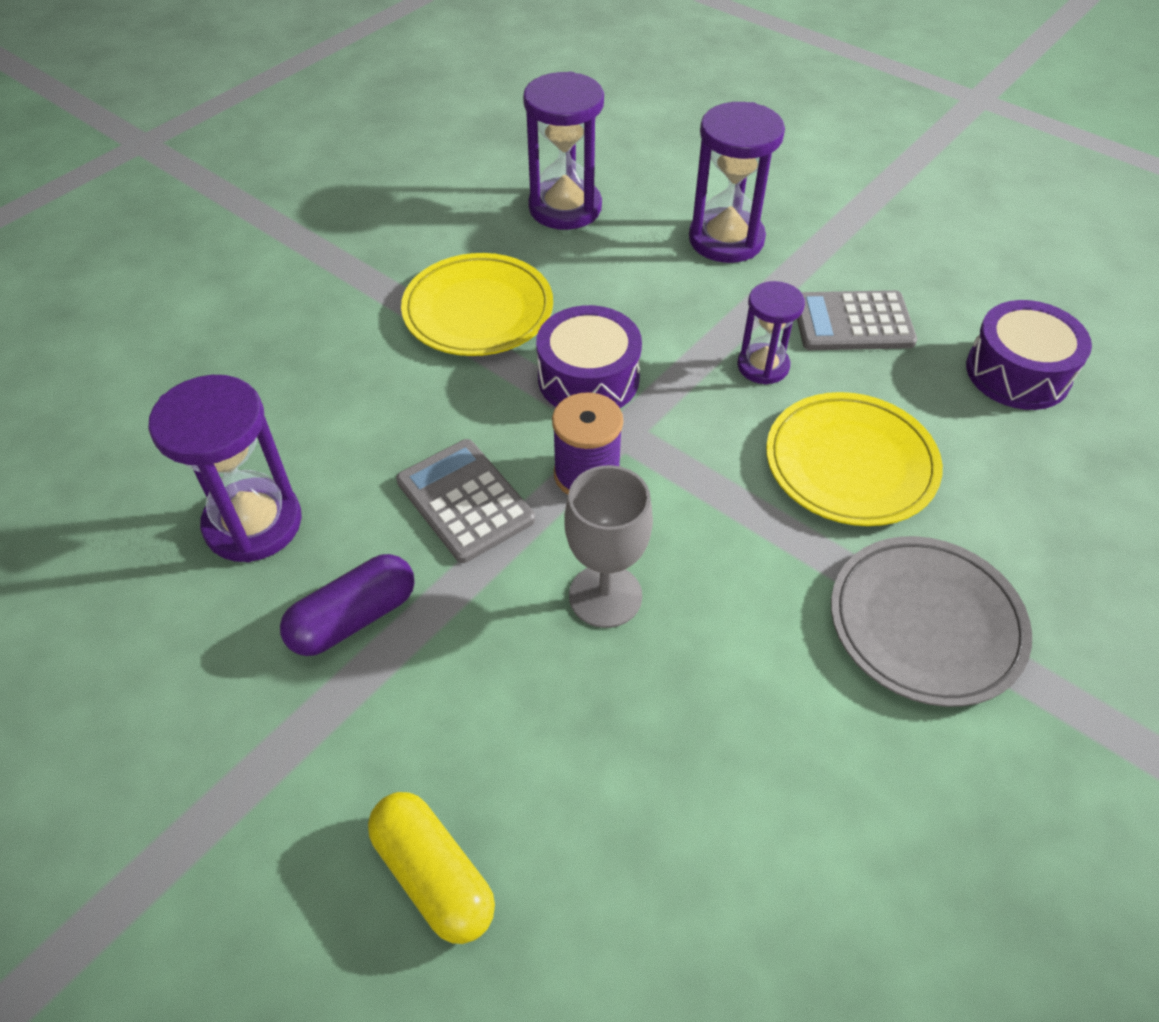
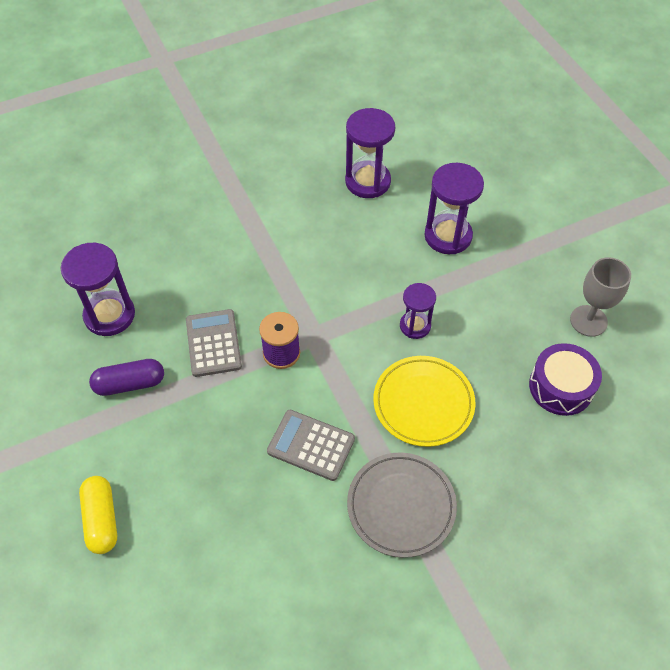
camera: 25 degrees right, 5 degrees up
yellow plate [401,253,553,356] -> none
purple drum [536,305,642,408] -> none
grey goblet [565,465,653,628] -> grey goblet moved to [570,257,631,337]
grey calculator [797,290,917,350] -> grey calculator moved to [267,410,355,481]

